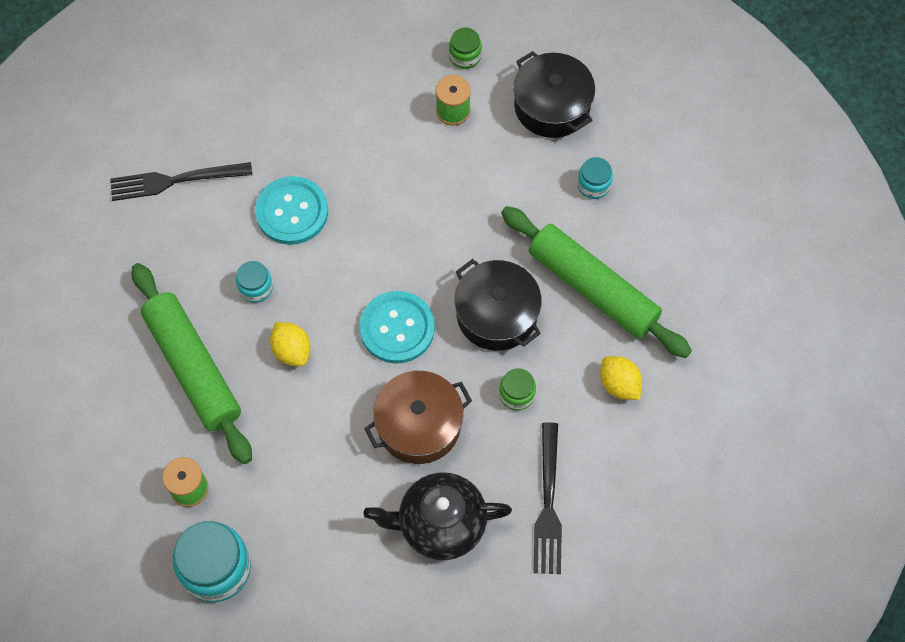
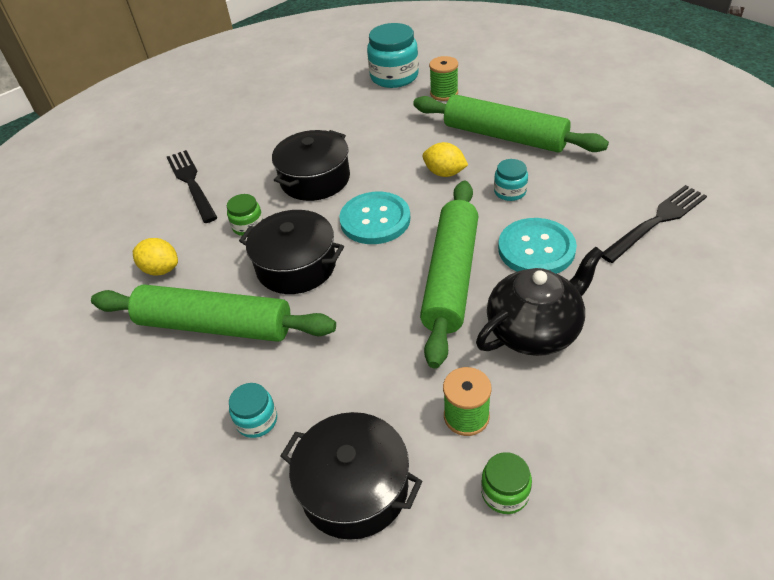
camera: 155 degrees right, 20 degrees down
brown pot [364,371,472,464] -> black pot [272,130,350,201]
black teapot [364,472,512,560] -> black teapot moved to [476,247,604,356]
none -> green rolling pin [420,181,478,368]

